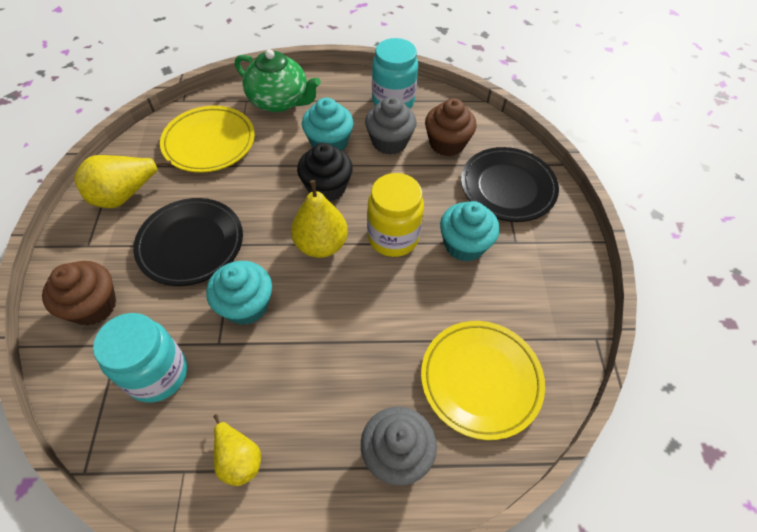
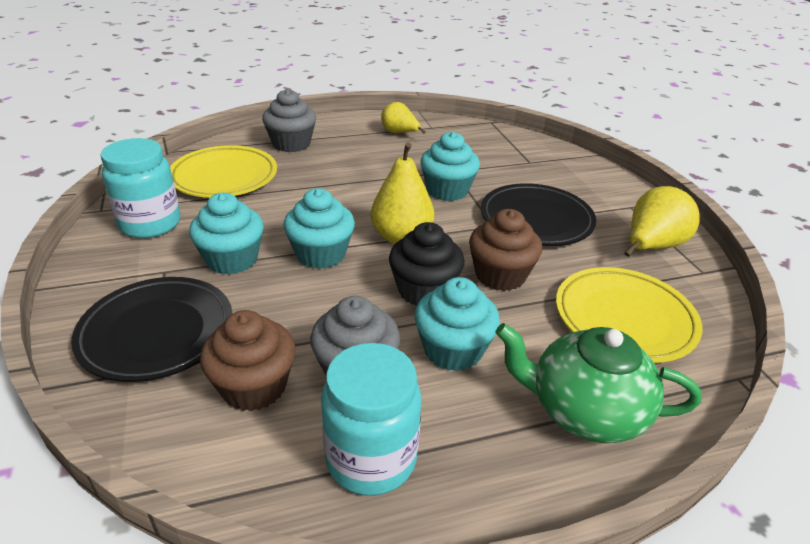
camera: 165 degrees right, 20 degrees down
brown cupcake [42,261,116,326] -> brown cupcake moved to [469,209,542,291]
turquoise jar [93,313,187,402] -> turquoise jar moved to [101,138,180,238]
yellow jar [367,173,424,257] -> turquoise cupcake [283,188,355,269]

